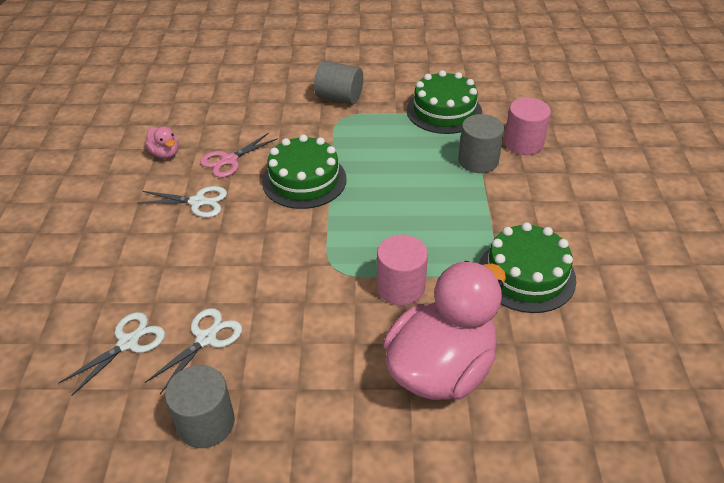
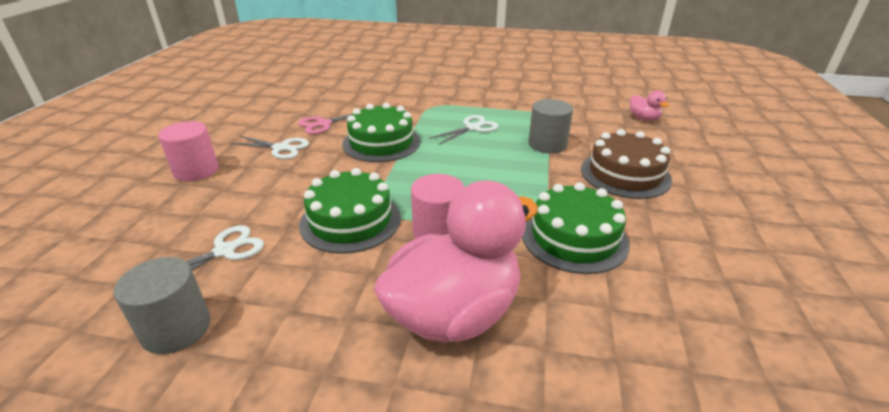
camera: 10 degrees right, 10 degrees down
white scissors [59,312,165,396] -> white scissors moved to [429,115,499,145]
pink duck [144,126,178,159] -> pink duck moved to [630,90,669,121]
grey cylinder [314,61,363,105] -> none
green cake [407,70,482,134] -> green cake moved to [299,168,401,254]
pink cylinder [504,98,551,155] -> pink cylinder moved to [158,121,218,181]
none -> brown cake [581,129,672,199]

